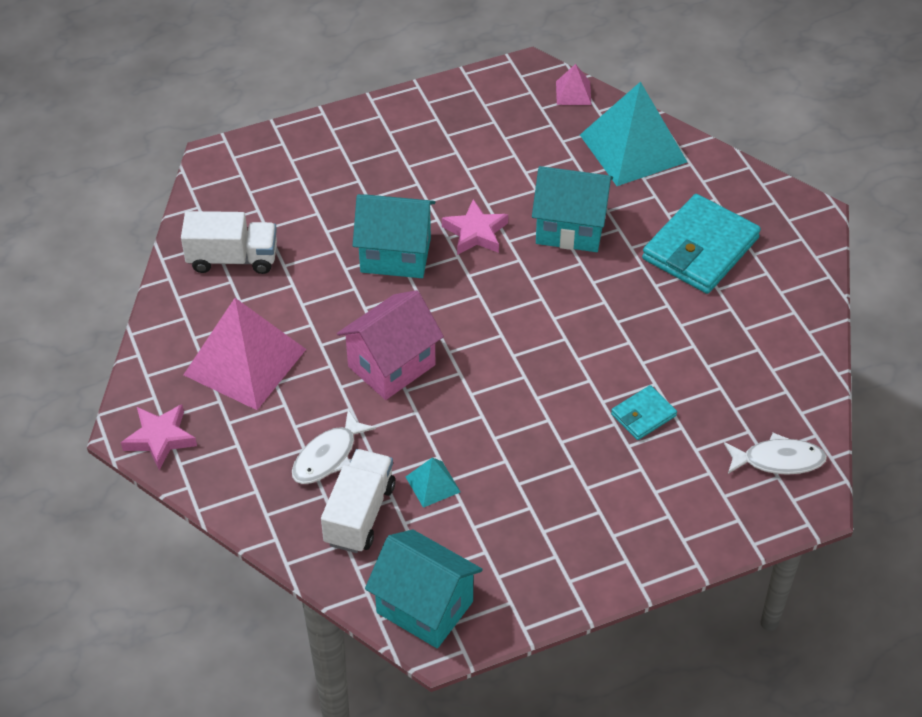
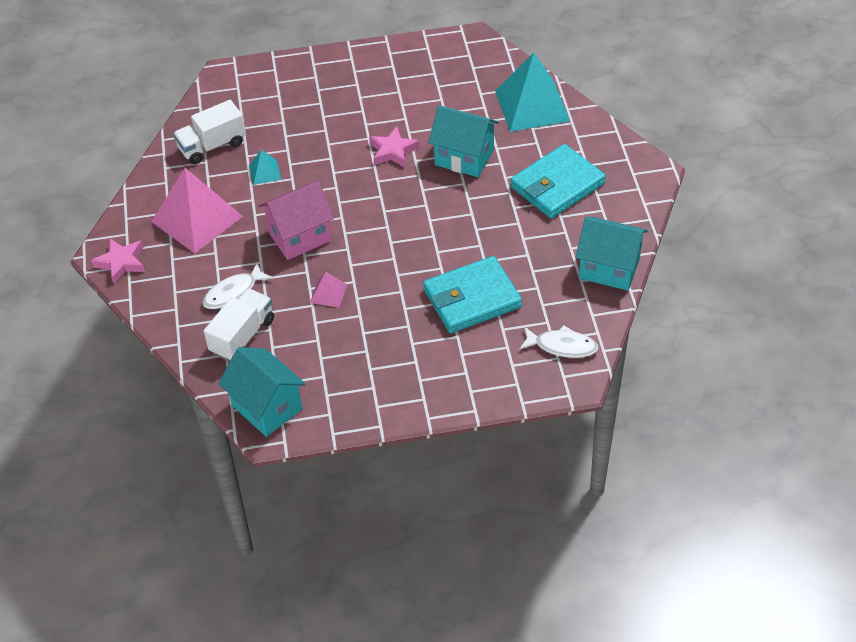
camera: 15 degrees right, 0 degrees up
white truck [181,211,277,274] -> white truck turned 135 degrees clockwise [173,100,246,164]
turquoise house [353,194,435,278] -> turquoise house moved to [576,217,648,291]
turquoise pyramid [406,457,460,508] -> turquoise pyramid moved to [249,150,281,185]
pink pyramid [556,64,591,105] -> pink pyramid moved to [310,272,347,308]
turquoise wallet [611,385,677,440] -> turquoise wallet [423,256,522,333], size x2.03

